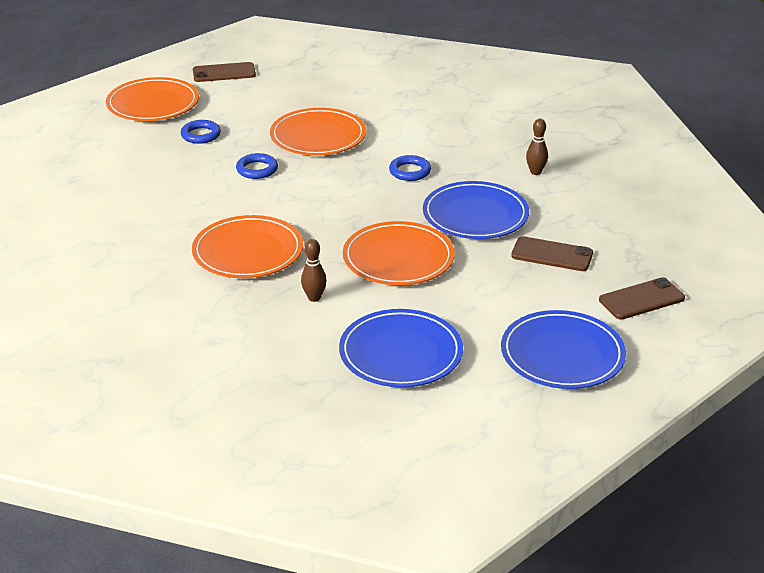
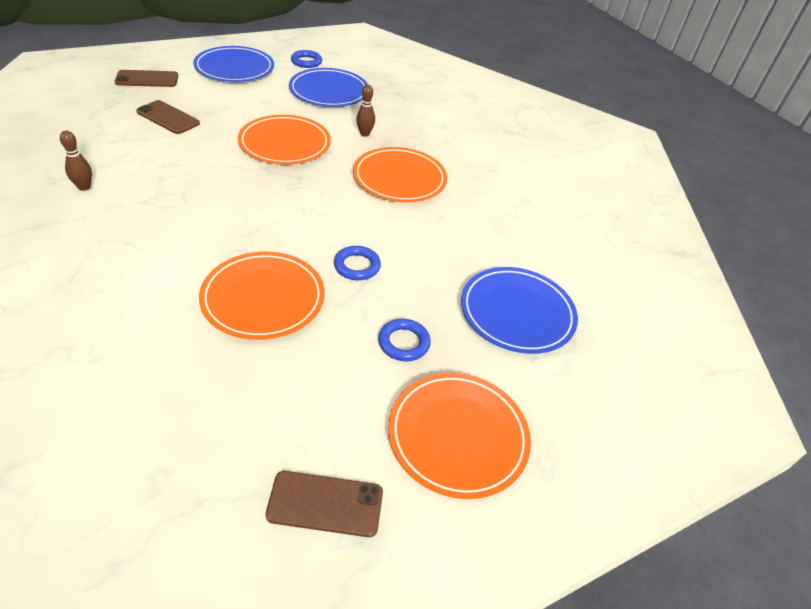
camera: 170 degrees left, 10 degrees up
blue ring [389,155,431,181] -> blue ring moved to [291,50,322,68]
blue plate [423,181,529,239] -> blue plate moved to [461,267,578,354]

